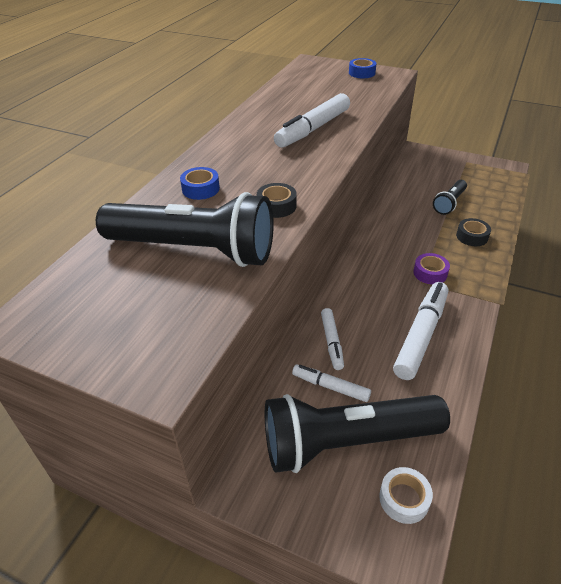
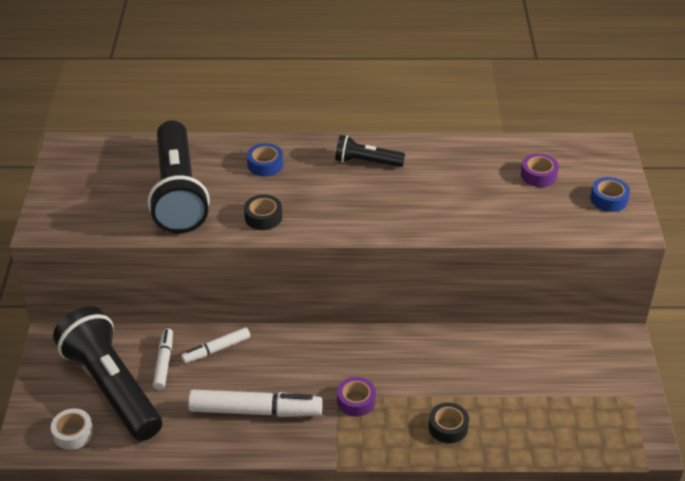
camera: 65 degrees right, 0 degrees up
white marker [274,93,350,148] -> none
black flashlight [433,180,467,215] -> black flashlight moved to [335,135,405,167]
none -> purple tape [521,153,559,187]

